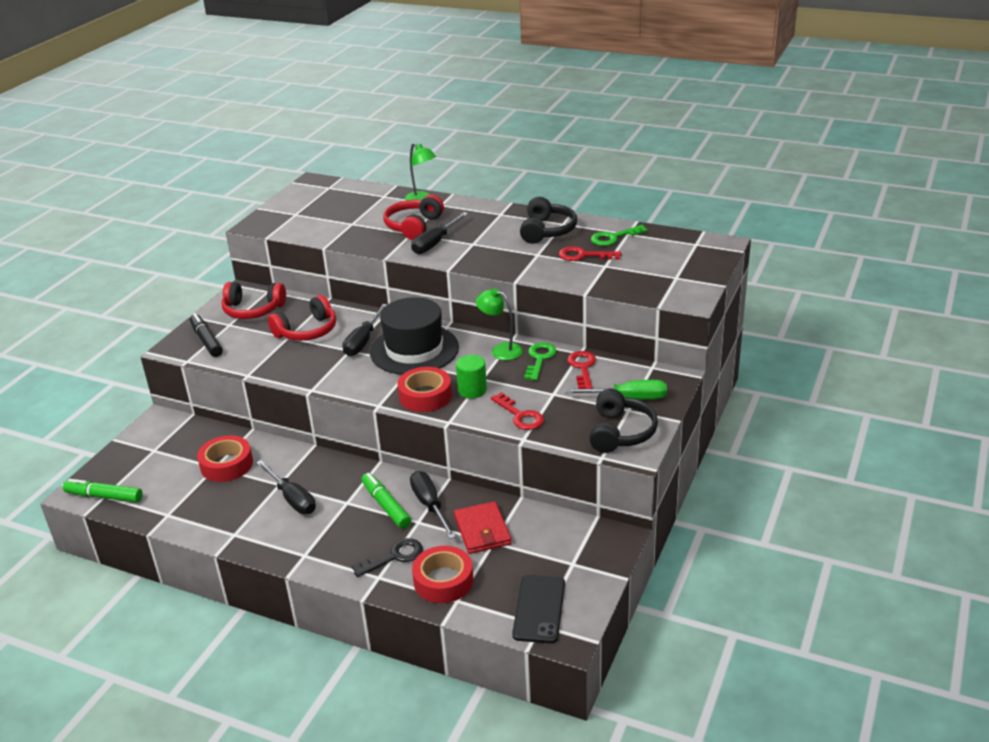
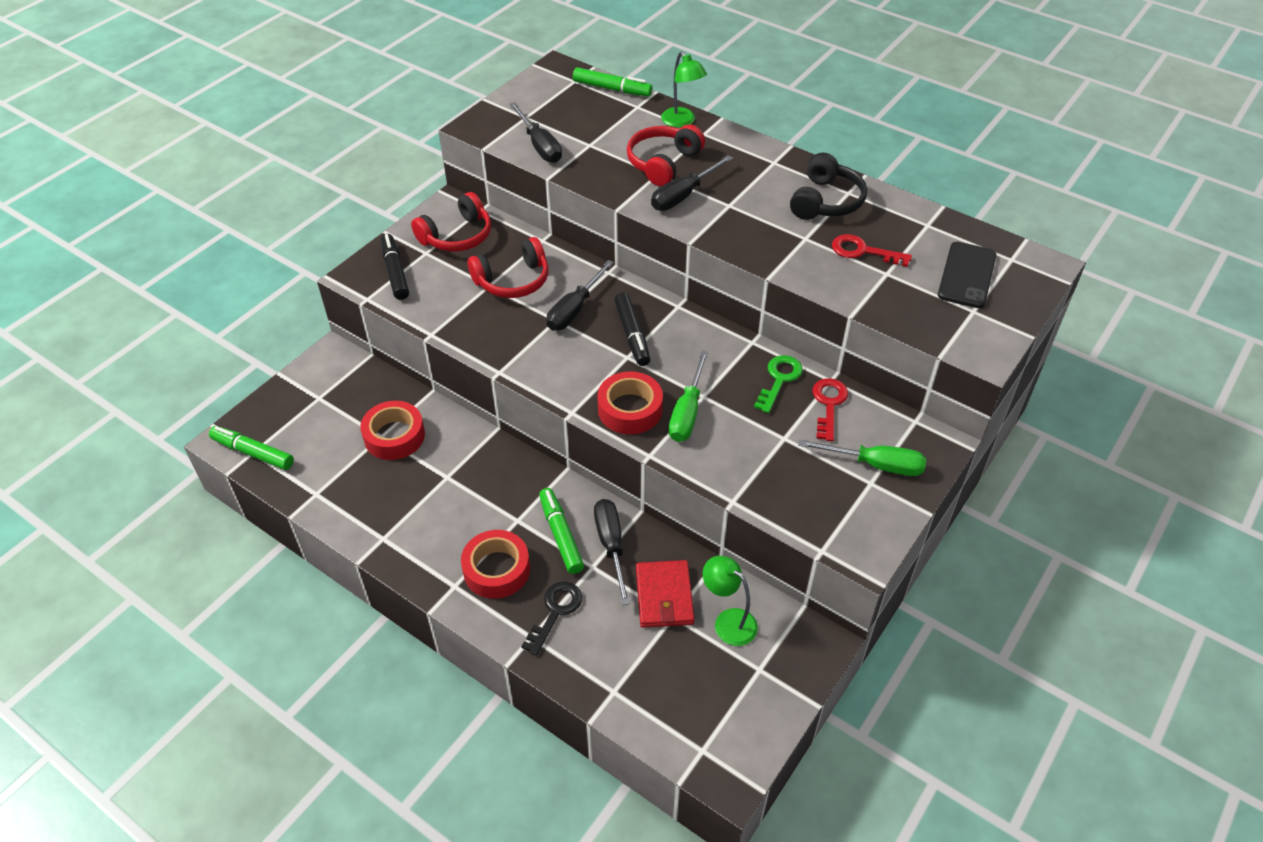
camera: 10 degrees right, 15 degrees up
red headphones [221,282,286,319] -> red headphones turned 60 degrees counterclockwise [411,192,491,252]
black screwdriver [256,460,316,514] -> black screwdriver moved to [509,102,562,163]
black key [352,538,423,577] -> black key turned 45 degrees counterclockwise [521,582,582,656]
black hat [370,297,459,375] -> black marker [614,292,650,366]
red tape [412,546,474,603] -> red tape moved to [461,530,530,599]
green cylinder [456,355,487,399] -> green screwdriver [669,351,709,442]
green lamp [476,289,523,360] -> green lamp moved to [703,556,758,646]
red key [491,392,544,430] -> none
black phone [512,575,565,643] -> black phone moved to [938,242,996,308]
black headphones [589,389,658,453] -> none
green key [591,225,648,246] -> none
none -> green marker [573,67,652,97]

